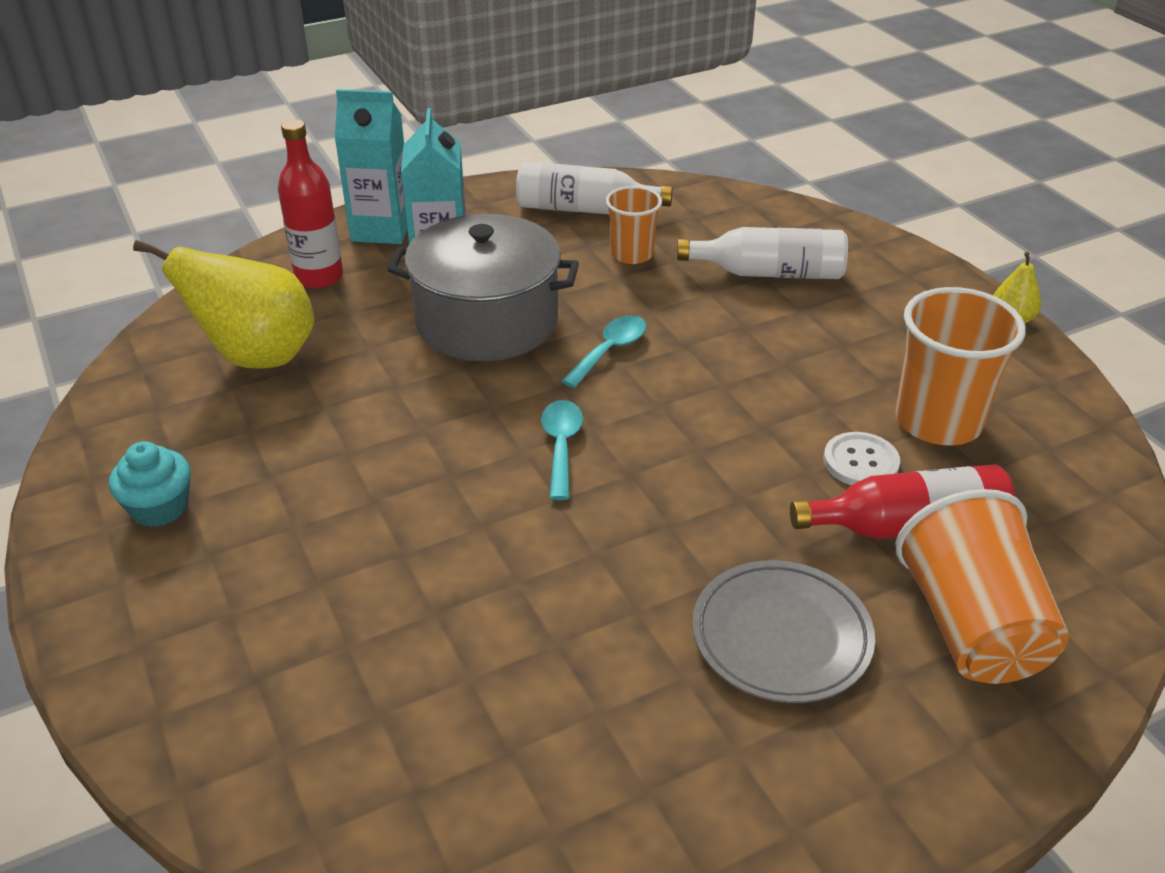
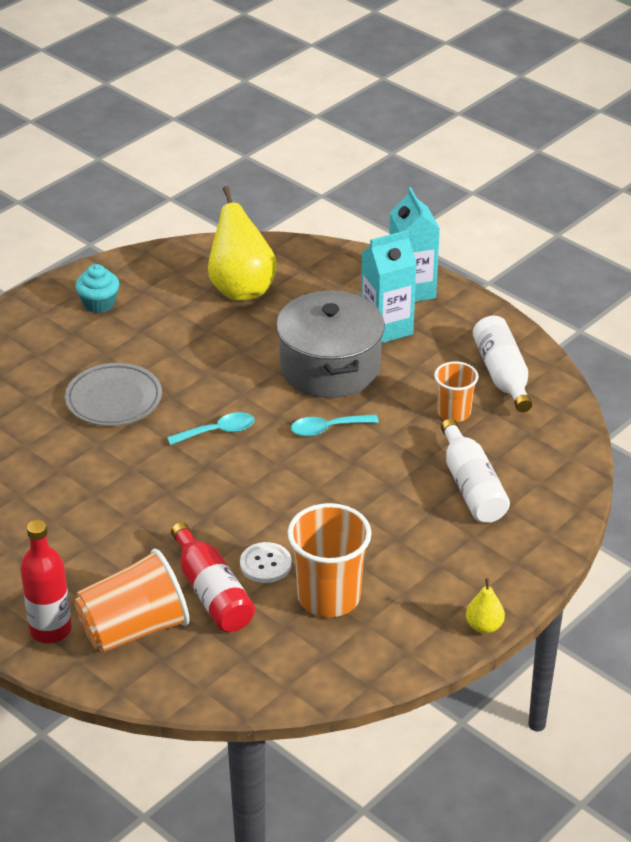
camera: 70 degrees right, 0 degrees up
red bottle [278,119,343,289] -> red bottle moved to [20,520,72,643]
turquoise spoon [561,315,646,388] -> turquoise spoon turned 150 degrees clockwise [291,414,379,437]
grey plate [692,560,875,703] -> grey plate moved to [65,363,162,426]

